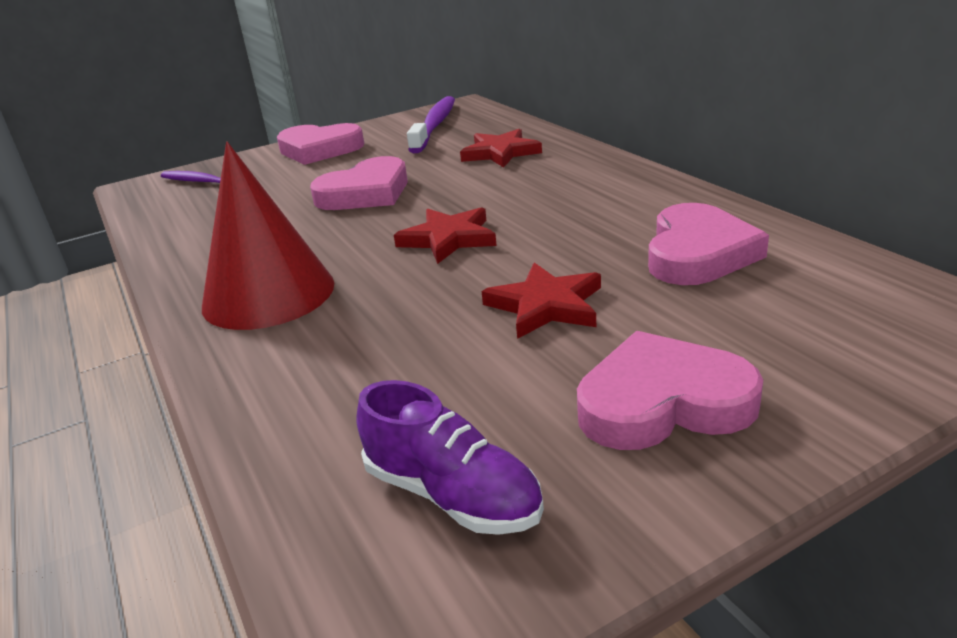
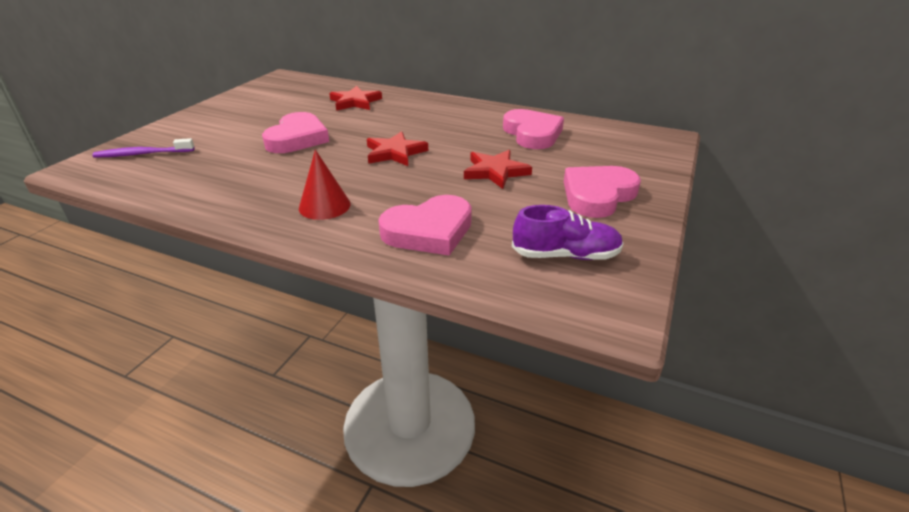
camera: 40 degrees left, 5 degrees up
red cone [202,142,334,330] -> red cone [299,150,351,220], size x0.57
pink heart [277,123,364,165] -> pink heart moved to [378,195,472,256]
purple toothbrush [407,96,455,153] -> none

